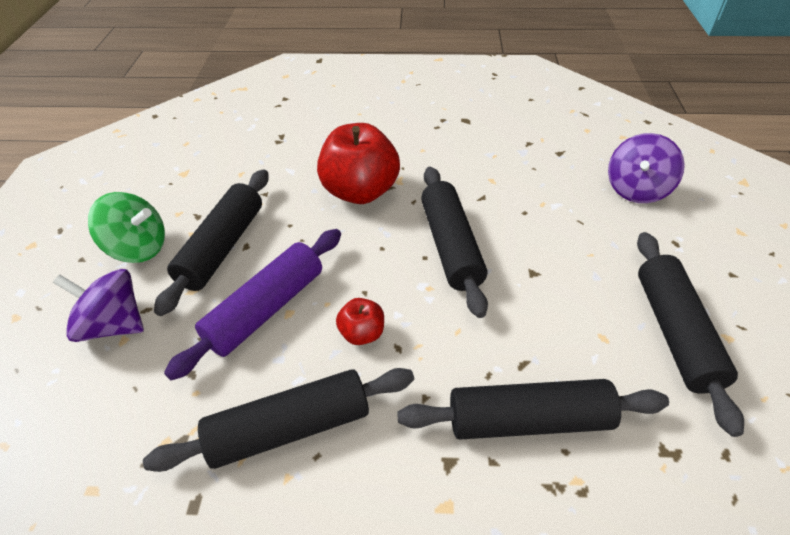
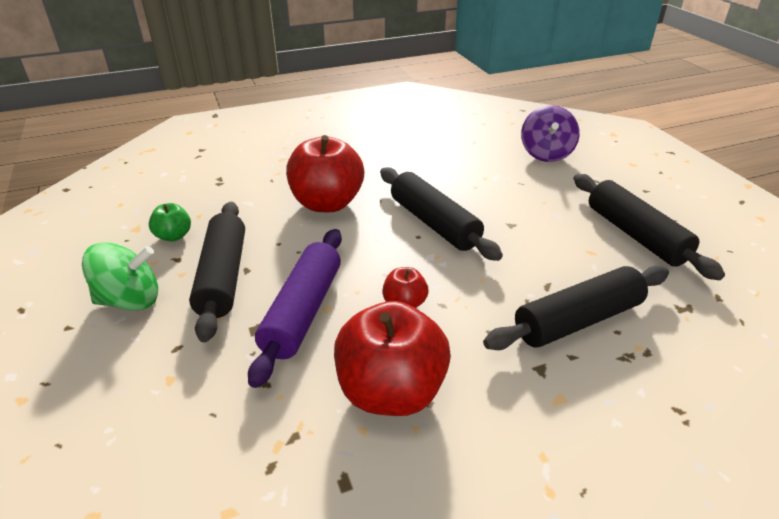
camera: 25 degrees left, 10 degrees down
purple spinning top [53,269,144,342] -> none
black rolling pin [143,368,414,472] -> red apple [334,301,451,416]
none -> green apple [149,203,191,242]

